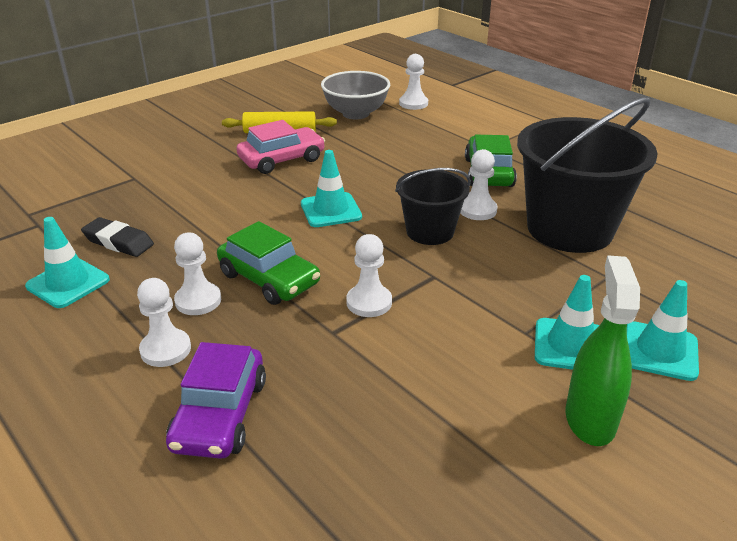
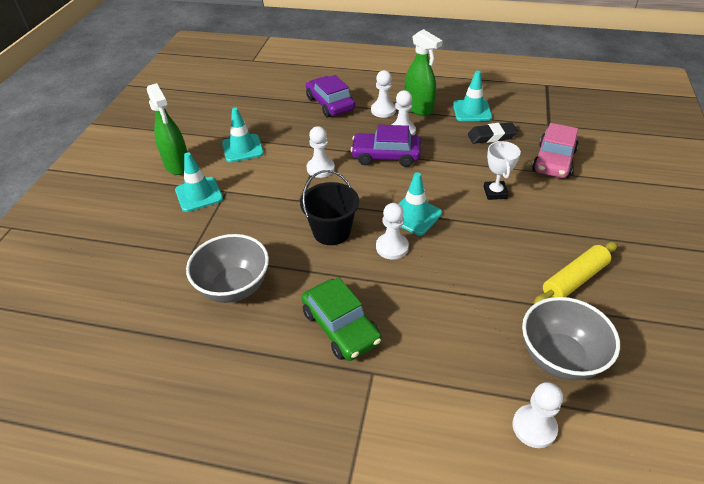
camera: 145 degrees right, 10 degrees up
green car [217,221,320,305] -> purple car [351,125,421,167]
pink car [237,120,325,174] -> pink car moved to [532,123,579,178]
white pawn [460,149,497,220] -> white pawn moved to [376,203,409,259]
black bucket [517,97,658,253] -> grey bowl [186,234,269,303]
turquoise traffic cone [627,280,699,381] -> turquoise traffic cone moved to [222,107,264,162]
none -> green spray bottle [405,29,443,116]
none -> white trophy [484,141,521,200]

